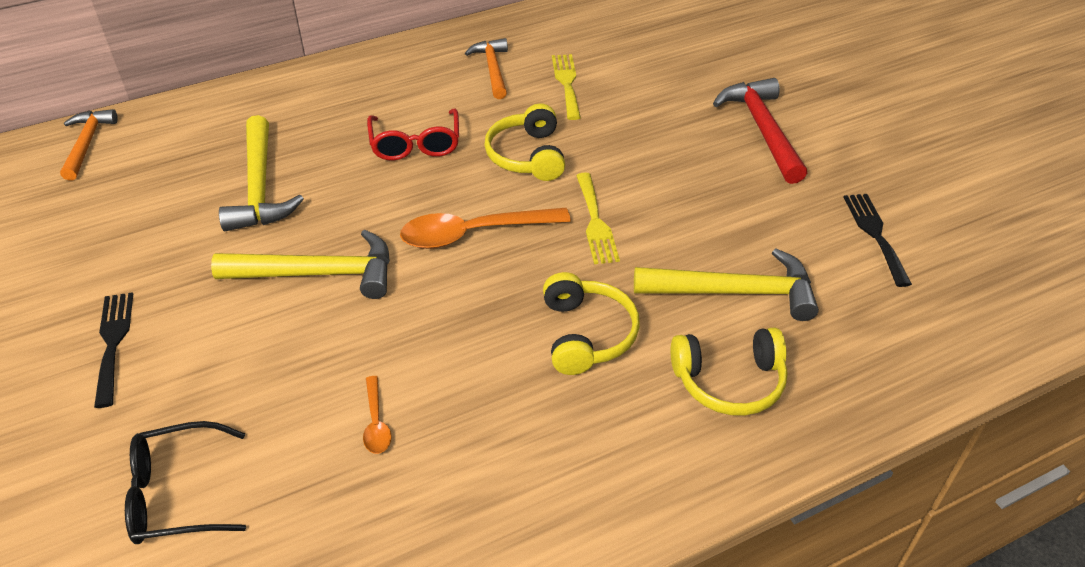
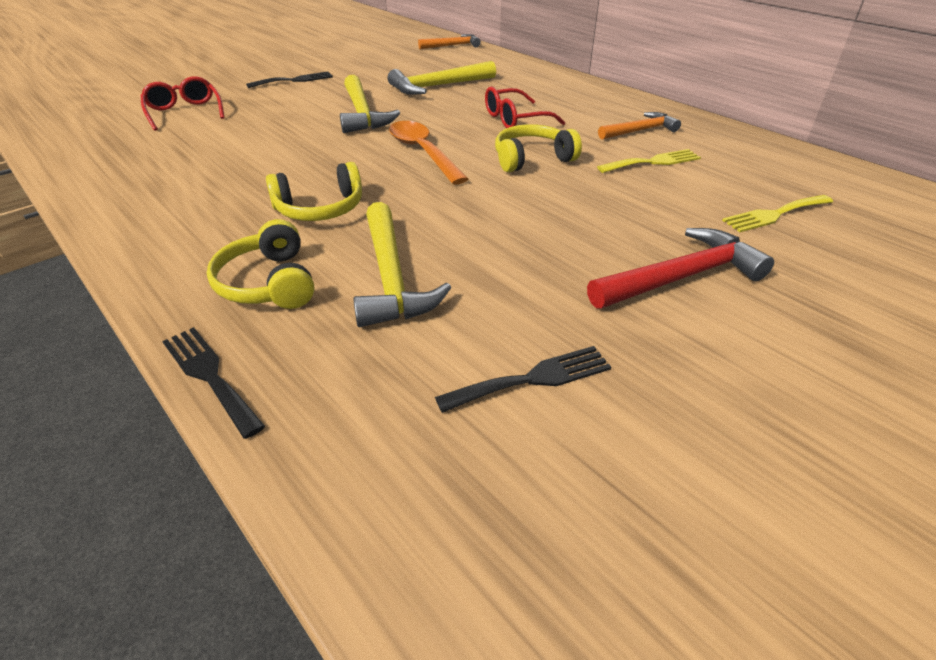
camera: 75 degrees right, 5 degrees down
black glasses [125,421,246,544] -> red glasses [141,76,225,131]
orange spoon [363,376,391,454] -> none
yellow fork [576,172,620,264] -> yellow fork moved to [722,195,833,232]
none -> black fork [162,327,265,439]

